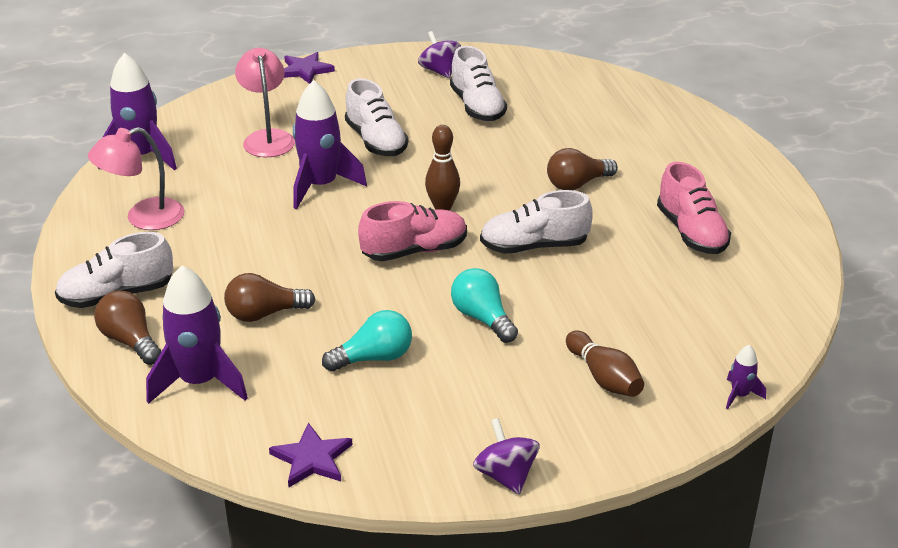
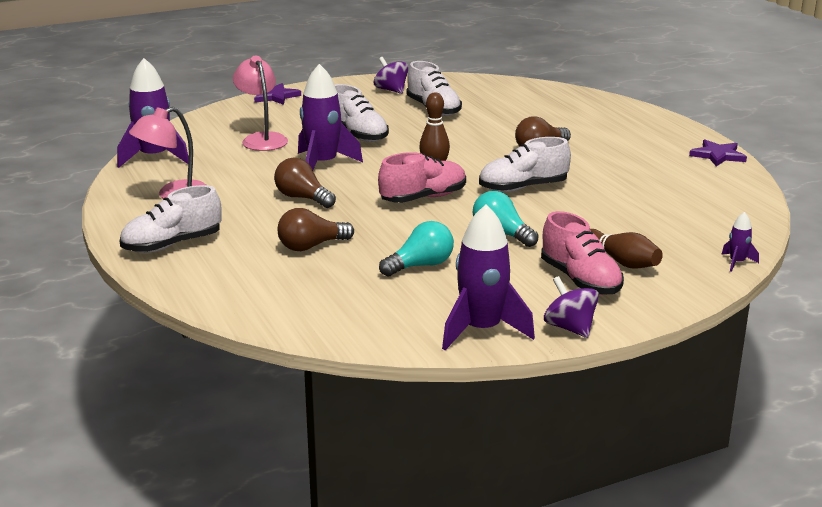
camera: 10 degrees left, 10 degrees down
brown light bulb [94,290,161,365] -> brown light bulb moved to [274,158,336,208]
purple rocket [146,265,248,404] -> purple rocket moved to [442,204,535,350]
purple star [269,423,353,487] -> purple star moved to [689,140,747,166]
pink shoe [657,162,731,254] -> pink shoe moved to [541,211,624,295]

